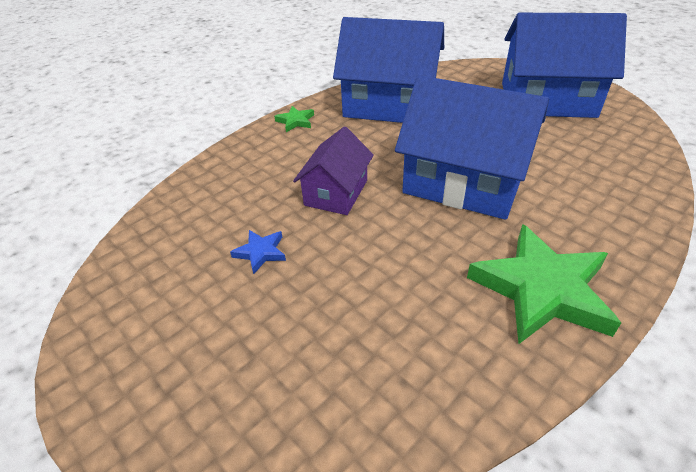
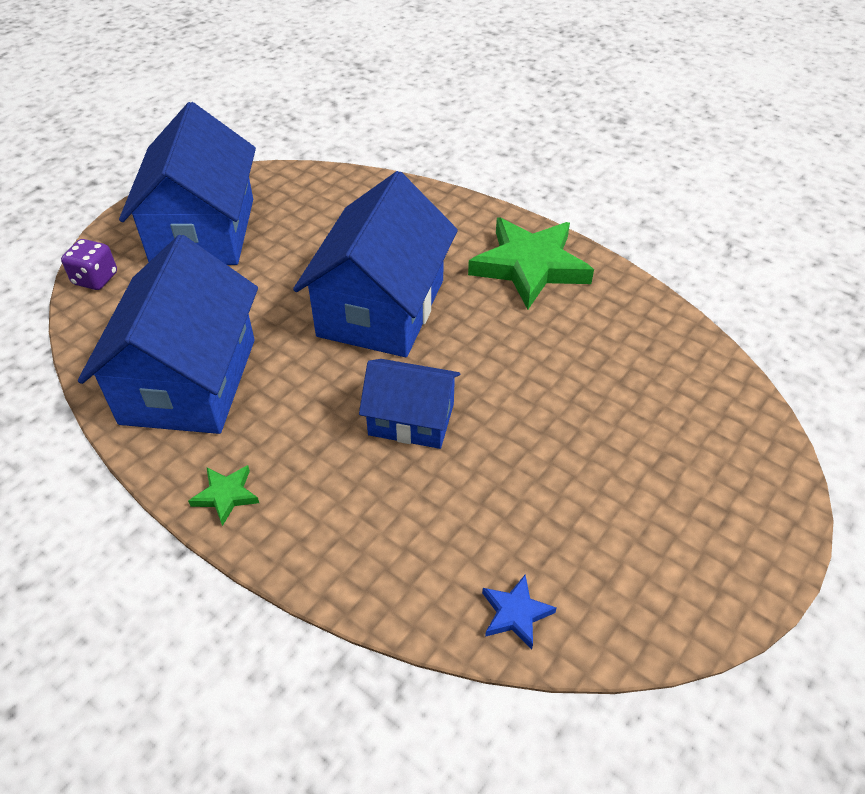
camera: 100 degrees left, 5 degrees up
blue star [230,230,286,274] -> blue star moved to [482,575,557,649]
purple house [293,126,374,215] -> blue house [359,359,460,449]
none -> purple dice [61,239,117,290]

